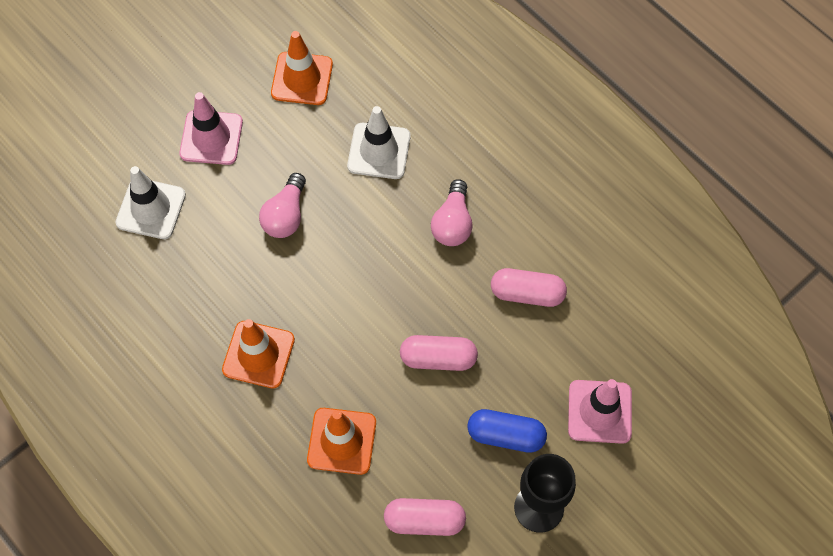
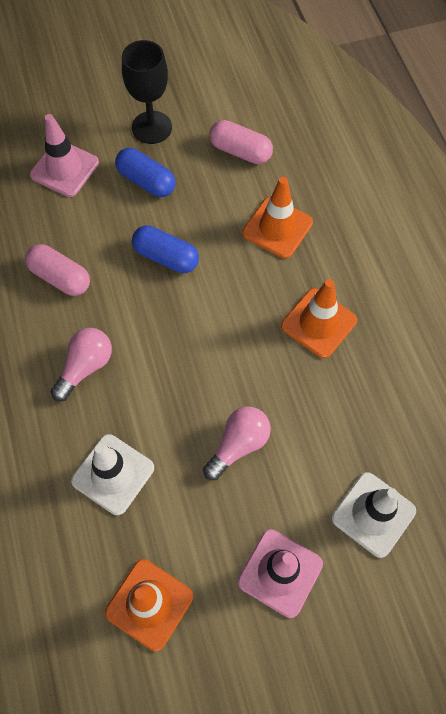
camera: 155 degrees left, 0 degrees up
pink capsule [400,335,478,371] -> blue capsule [132,225,199,273]

